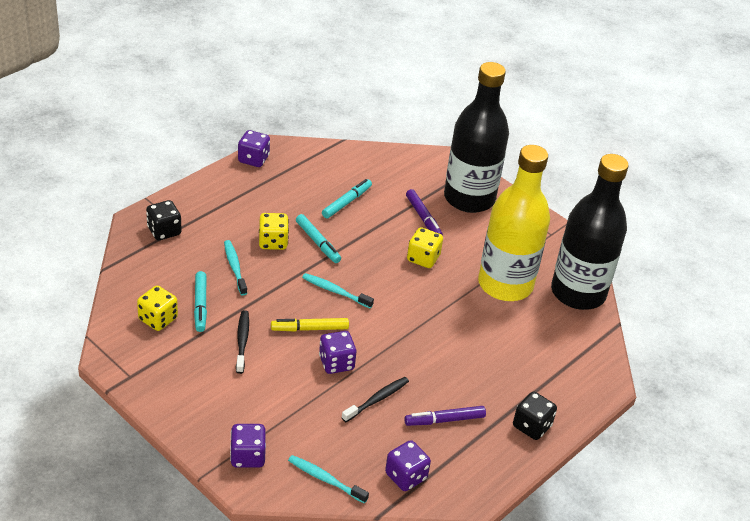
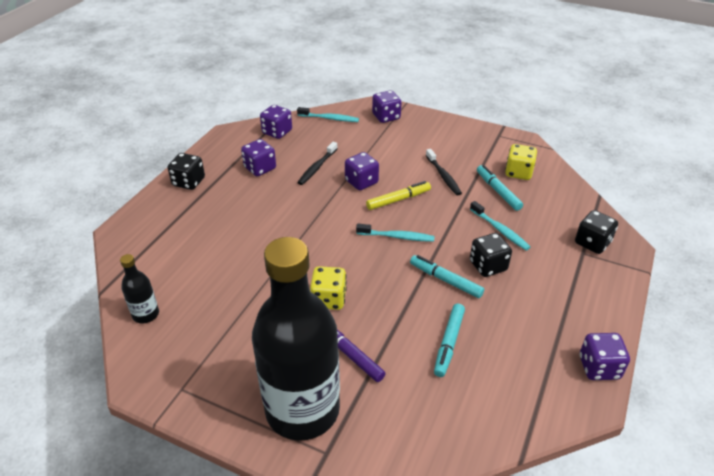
camera: 165 degrees right, 0 degrees up
yellow dice [259,213,289,250] -> black dice [470,233,512,277]
purple marker [404,406,486,426] -> purple dice [241,139,276,176]
yellow bottle [478,145,550,301] -> none
black bottle [551,154,629,310] -> black bottle [120,254,159,323], size x0.41

